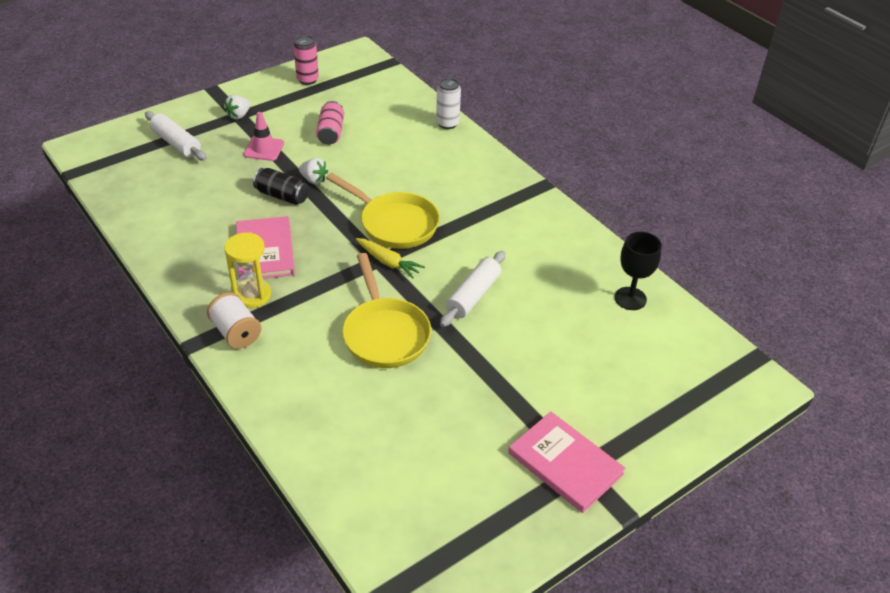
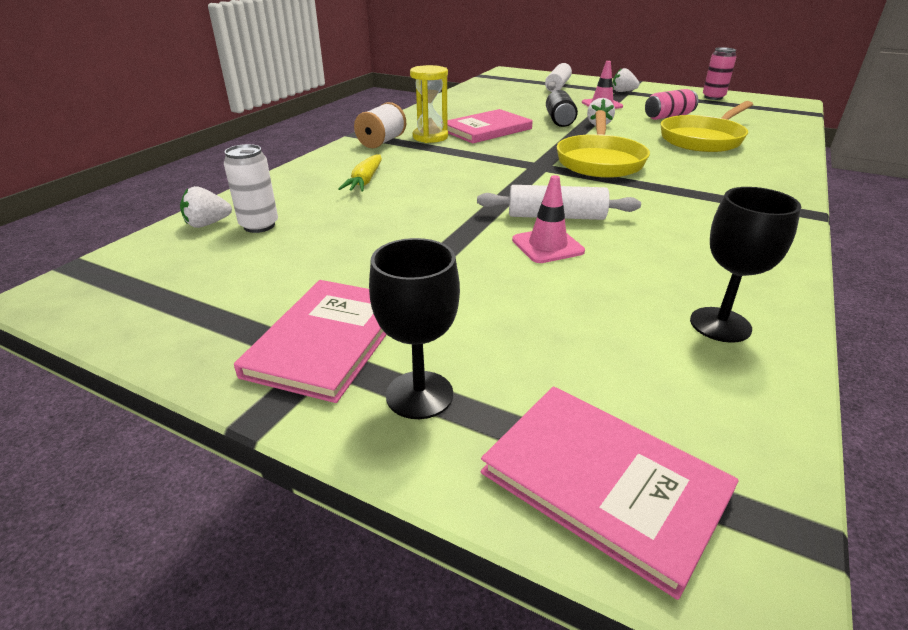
camera: 65 degrees right, 10 degrees down
yellow pan [342,253,431,368] -> yellow pan moved to [661,101,753,152]
yellow carrot [356,238,425,279] -> yellow carrot moved to [338,154,382,192]
white can [436,78,461,129] -> white can moved to [224,144,278,233]
none -> white strawberry [180,186,232,228]
none -> black goblet [369,238,460,419]
none -> pink book [481,387,738,600]
none -> pink traffic cone [512,175,585,263]

